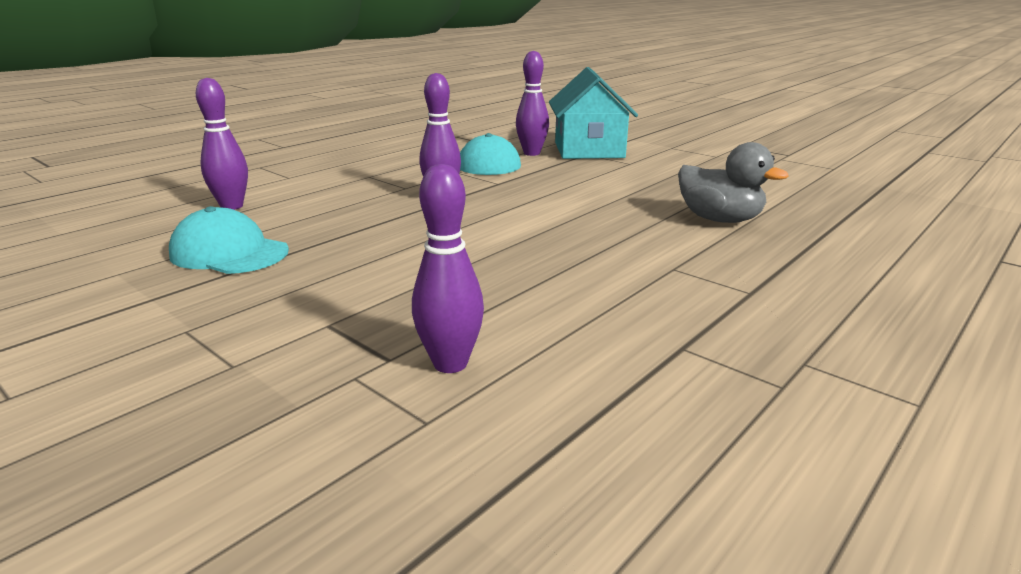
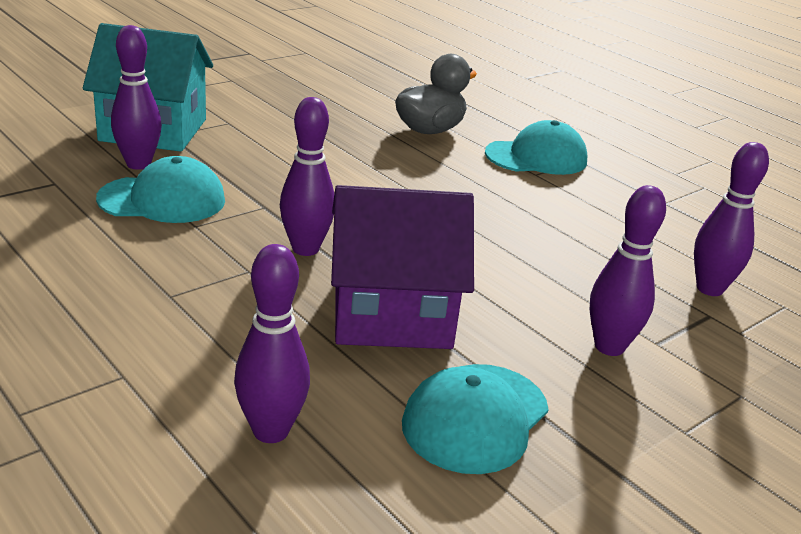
camera: 85 degrees left, 5 degrees up
none -> purple house [331,185,474,349]
none -> turquoise cap [485,120,587,175]
none -> purple bowling pin [589,185,666,356]

